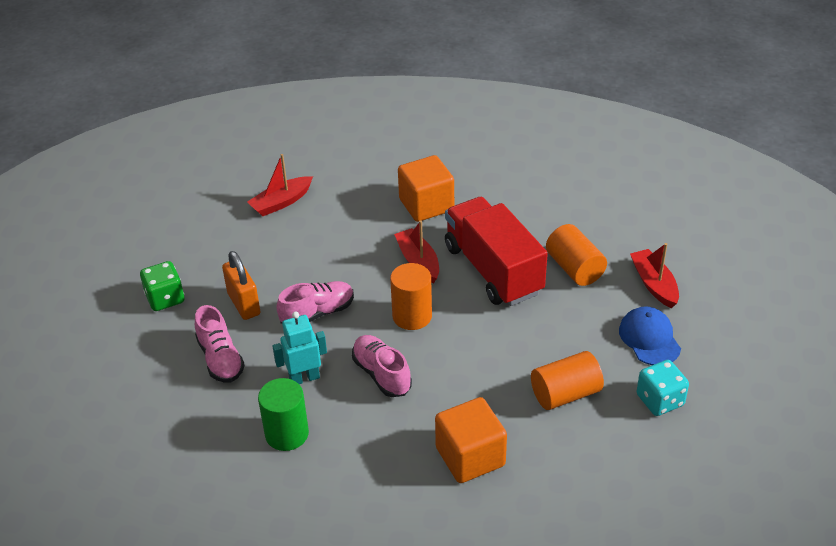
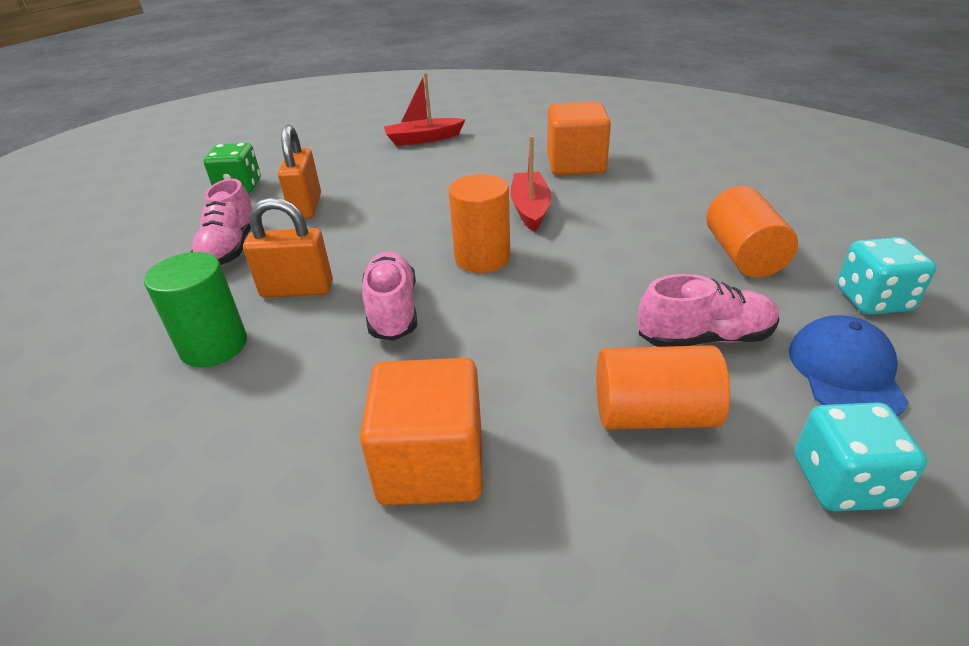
camera: 25 degrees right, 5 degrees down
turquoise robot [273,312,327,384] -> orange padlock [243,197,333,298]
pink shoe [276,281,354,324] -> pink shoe moved to [638,274,779,347]
red truck [445,197,548,306] -> none
red boat [630,243,679,308] -> turquoise dice [837,237,936,315]

